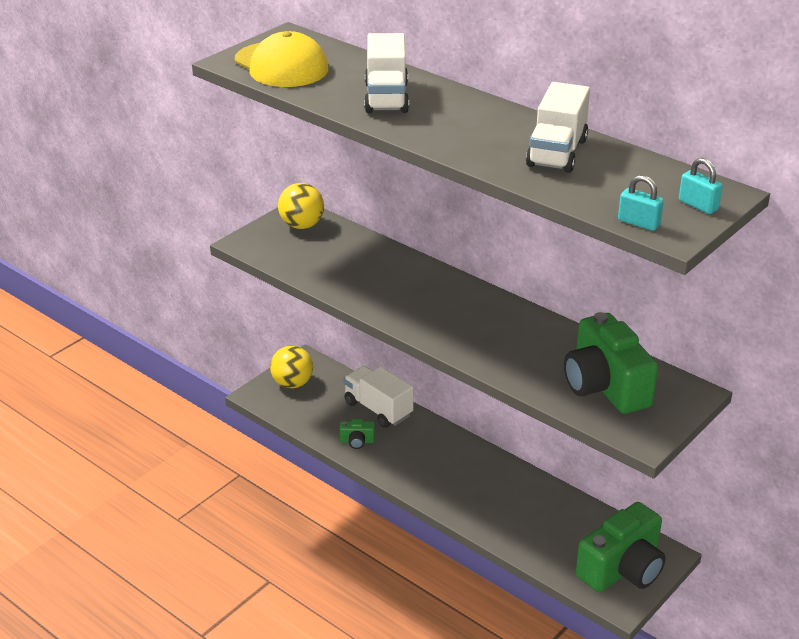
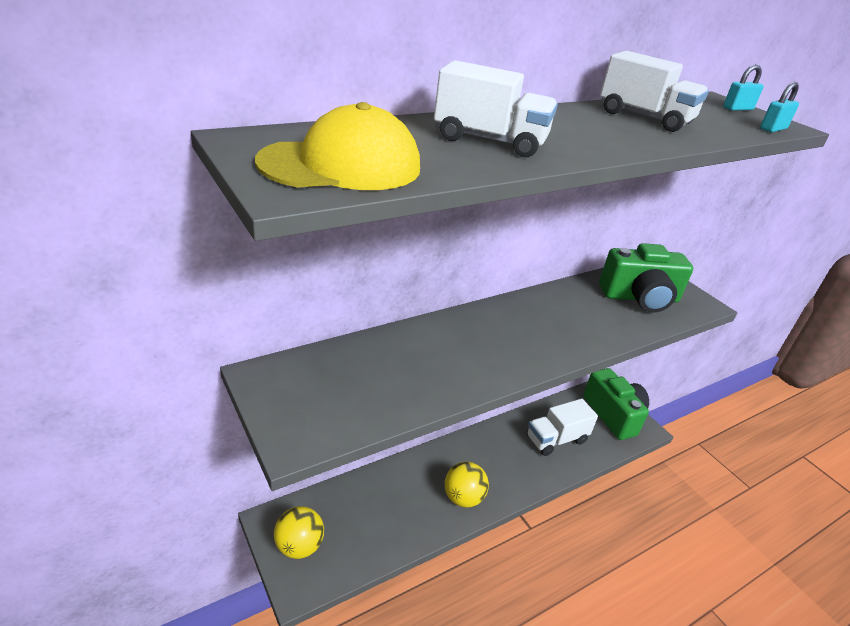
camera: 75 degrees left, 0 degrees up
yellow ball [278,183,324,229] -> yellow ball moved to [445,462,489,508]
green camera [340,419,375,449] -> none
white truck [343,366,414,428] -> white truck moved to [527,399,598,456]

